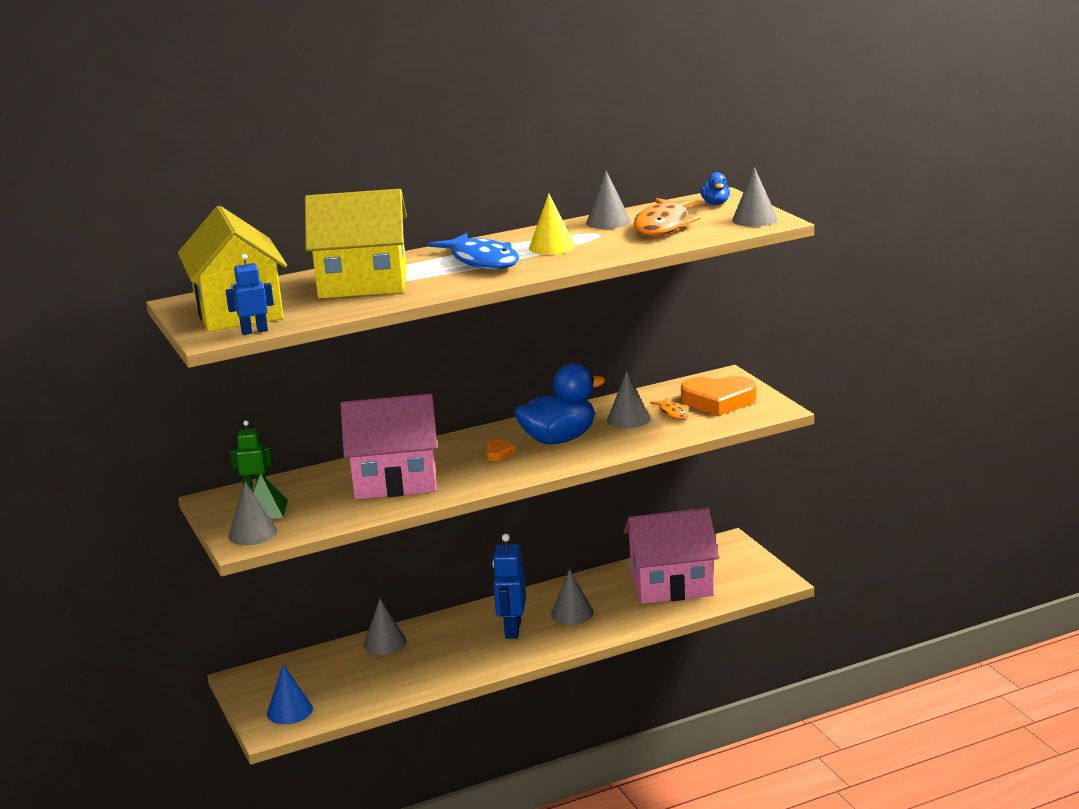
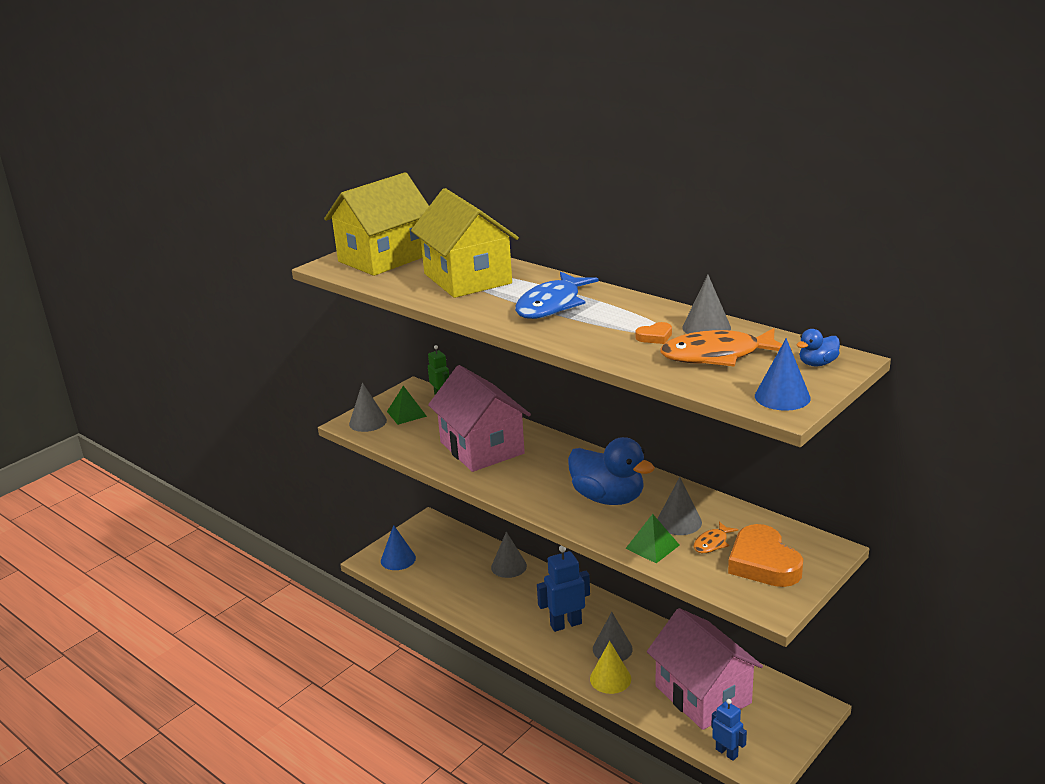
camera: 65 degrees right, 5 degrees up
blue robot [226,254,274,335] -> blue robot moved to [711,699,747,761]
orange heart [486,439,516,461] -> orange heart moved to [636,322,672,344]
yellow cone [529,194,575,255] -> yellow cone moved to [590,641,631,694]
grey cone [732,167,778,227] -> blue cone [755,338,811,411]
none -> green pyramid [625,514,680,563]

